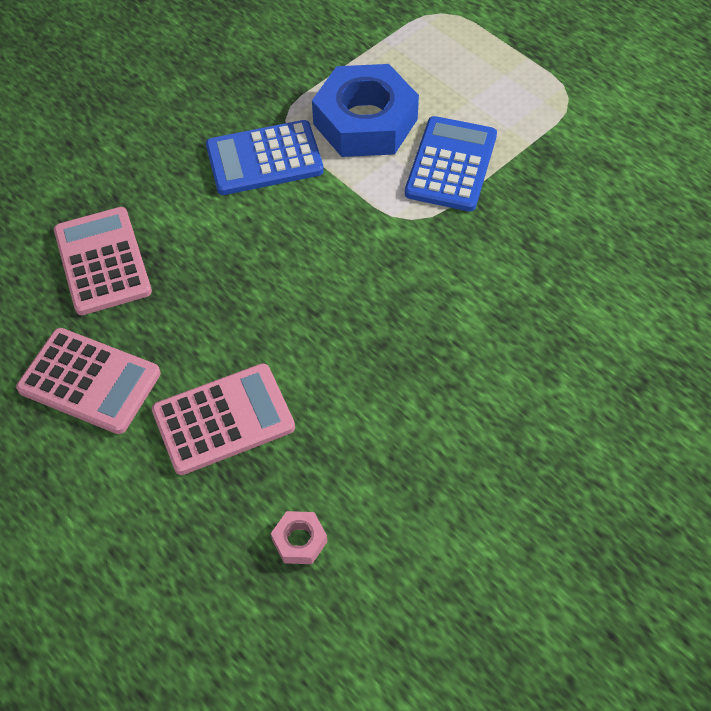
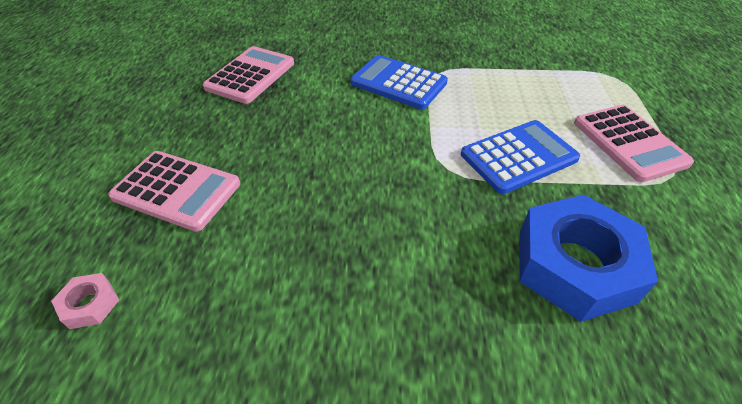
camera: 45 degrees right, 10 degrees down
pink calculator [16,328,161,434] -> pink calculator moved to [574,105,694,182]
blue nut [312,64,419,157] -> blue nut moved to [519,194,658,322]

